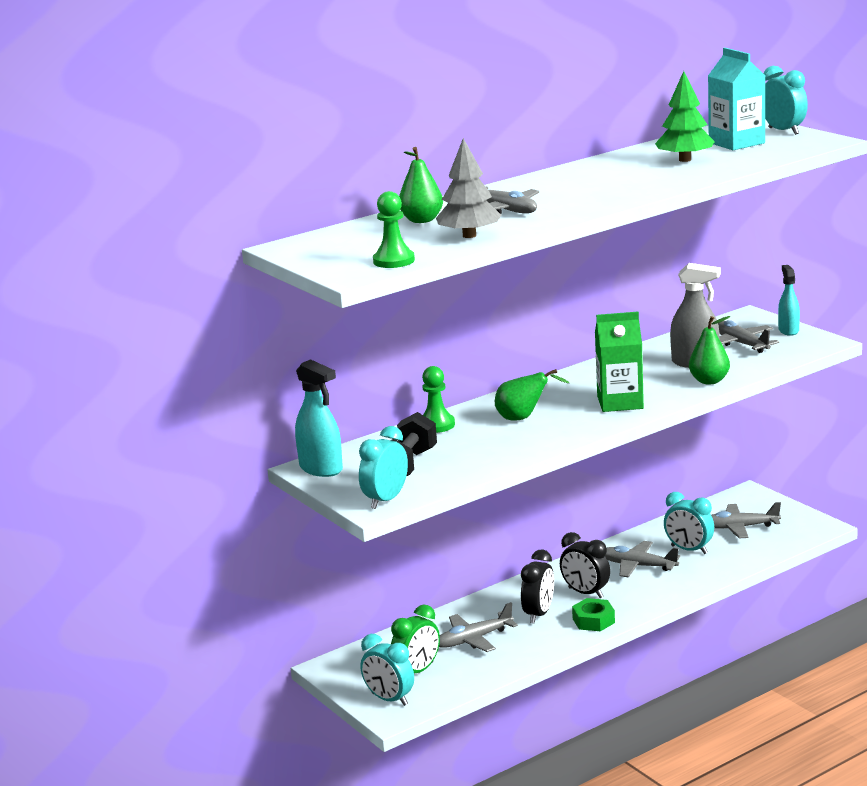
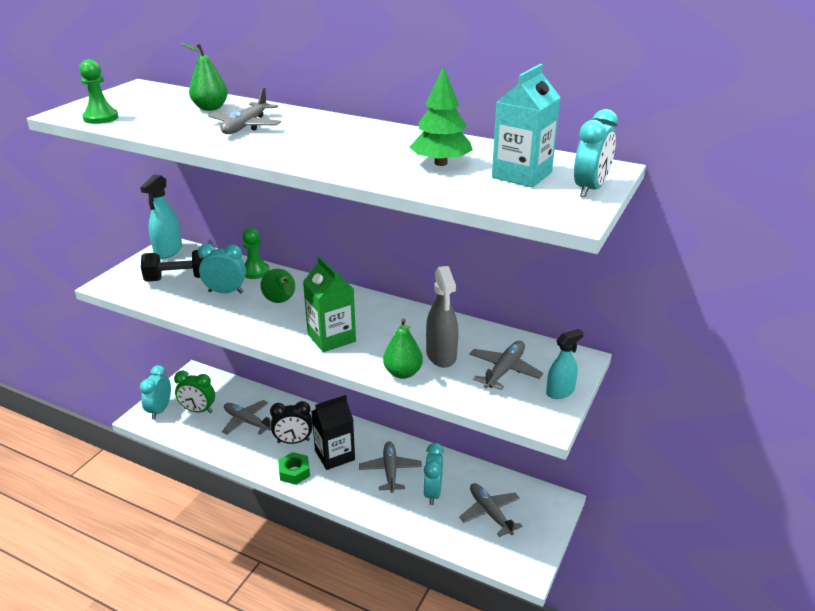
camera: 60 degrees right, 10 degrees up
turquoise clock [359,426,408,509] -> turquoise clock moved to [198,243,246,293]
grey tree [436,138,501,238] -> none
black clock [560,532,610,598] -> black carton [311,395,355,470]

